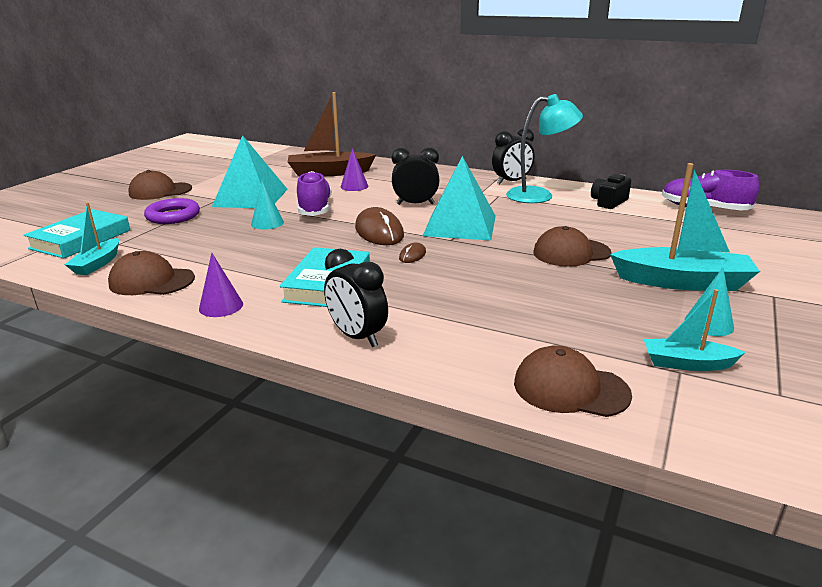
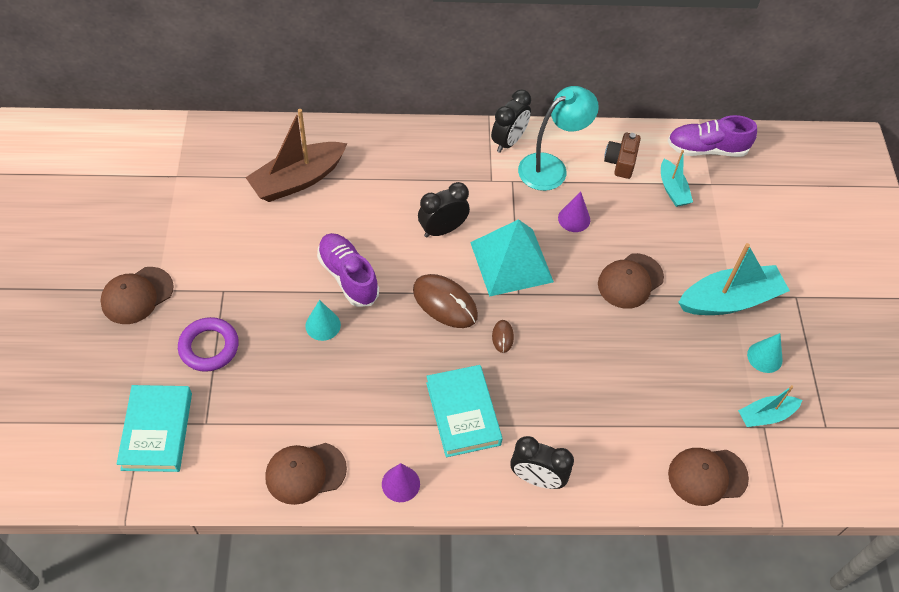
camera: 30 degrees left, 30 degrees up
turquoise boat [65,203,119,275] -> turquoise boat moved to [661,150,693,207]
turquoise pyramid [212,135,288,208] -> none
purple cone [341,148,368,191] -> purple cone moved to [558,191,590,232]
black camera [591,174,631,209] -> brown camera [604,133,641,179]

